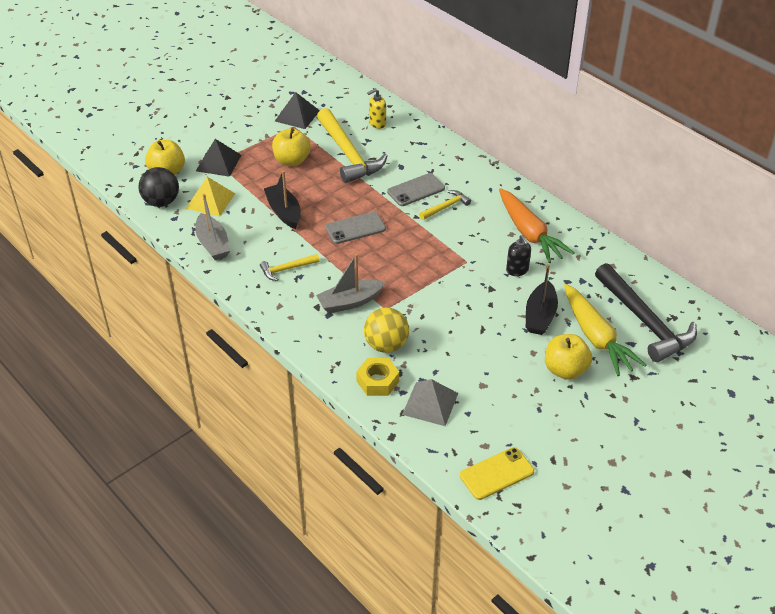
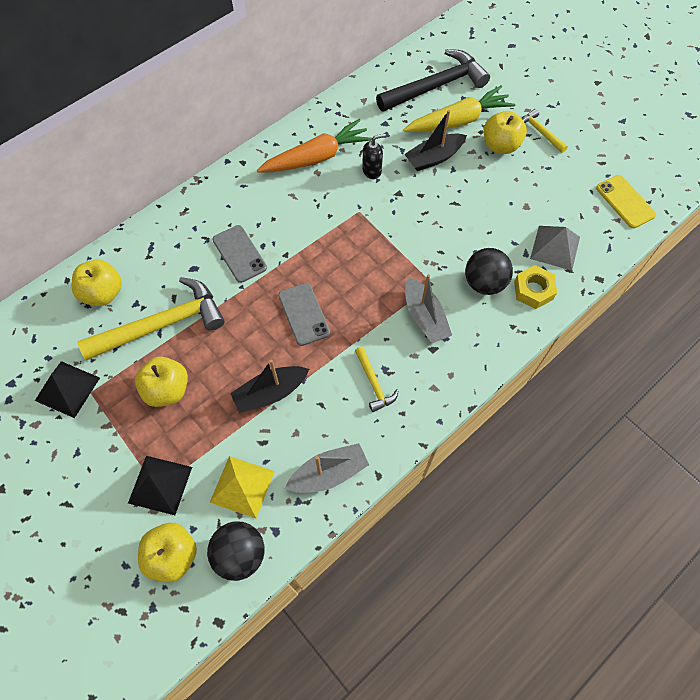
camera: 90 degrees left, 20 degrees up
yellow ball [364,308,409,353] -> black ball [465,248,513,295]
yellow soap dispenser [367,89,386,129] -> yellow apple [72,260,122,306]
yellow hammer [419,190,471,220] -> yellow hammer moved to [522,109,568,153]
black boat [526,264,558,335] -> black boat turned 135 degrees clockwise [404,110,467,171]

